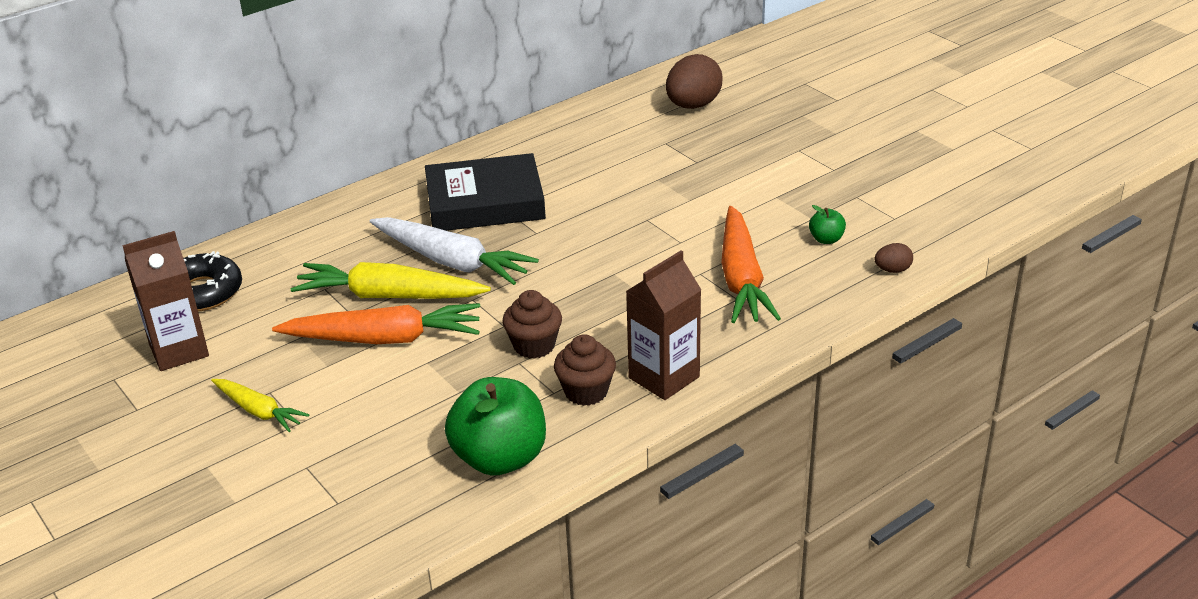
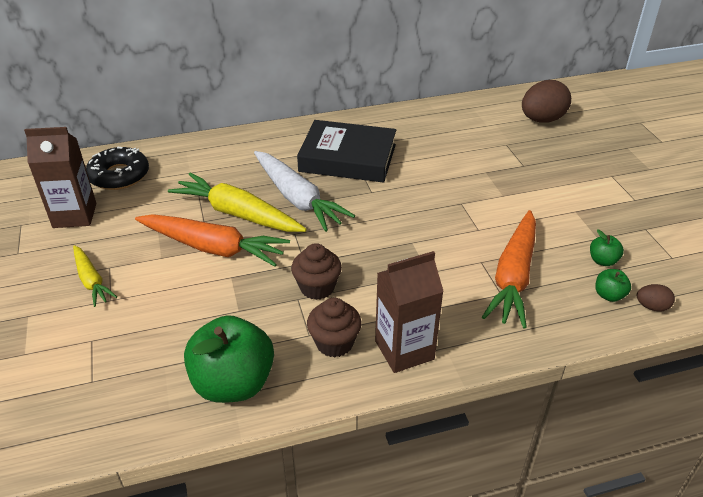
camera: 20 degrees right, 5 degrees up
none -> green apple [595,269,631,302]

